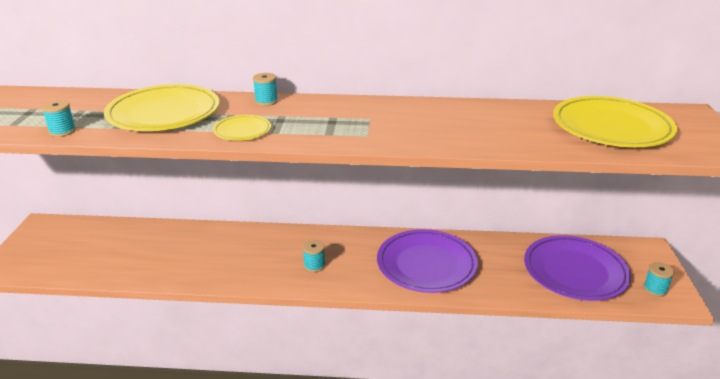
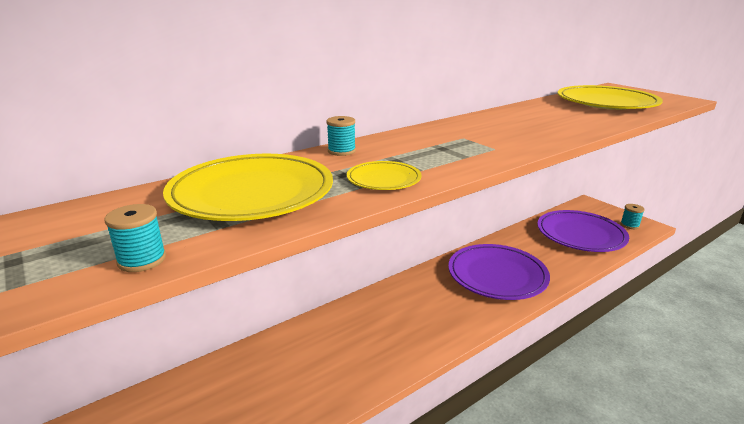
camera: 40 degrees left, 5 degrees down
turquoise spool [303,240,325,272] -> none

